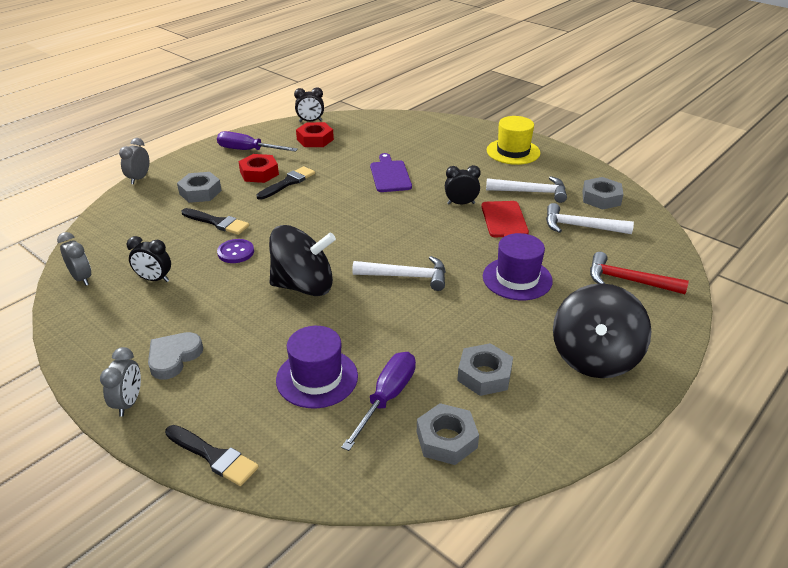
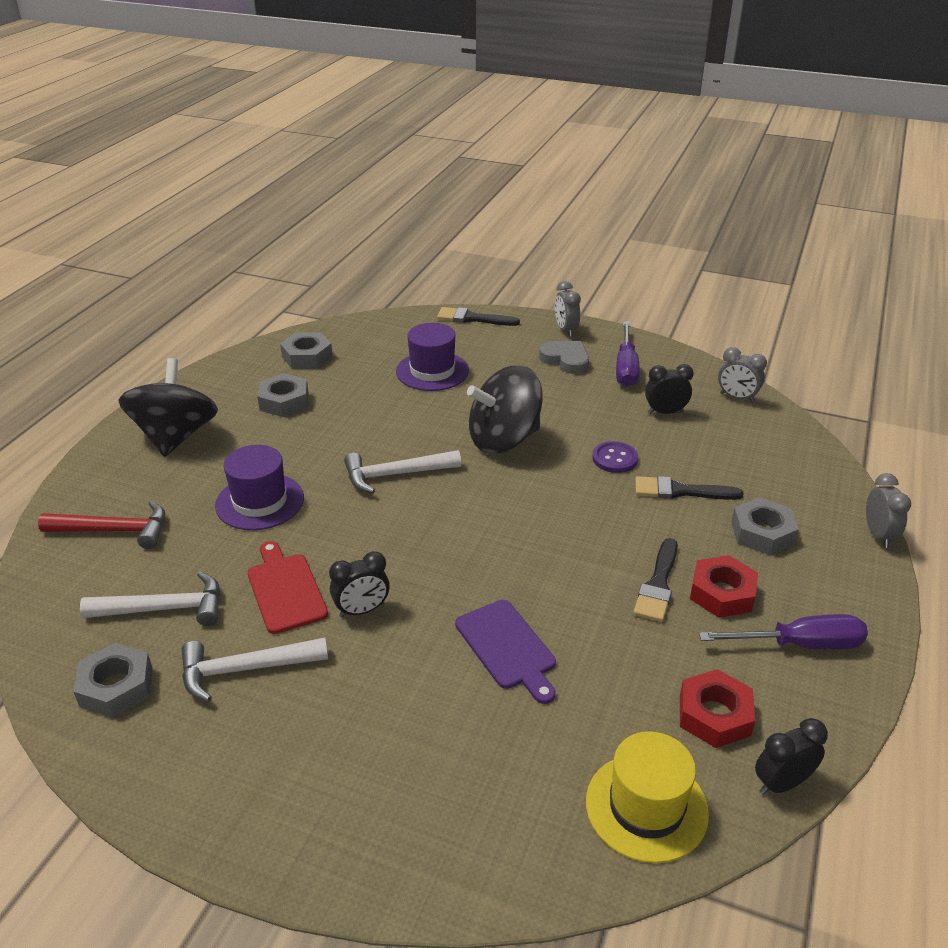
camera: 160 degrees right, 0 degrees up
grey heart [148,332,203,380] -> grey heart turned 60 degrees counterclockwise [539,341,589,374]
purple screwdriver [341,352,416,451] -> purple screwdriver moved to [616,321,640,387]
yellow hat [487,116,540,165] -> yellow hat moved to [586,731,709,863]

